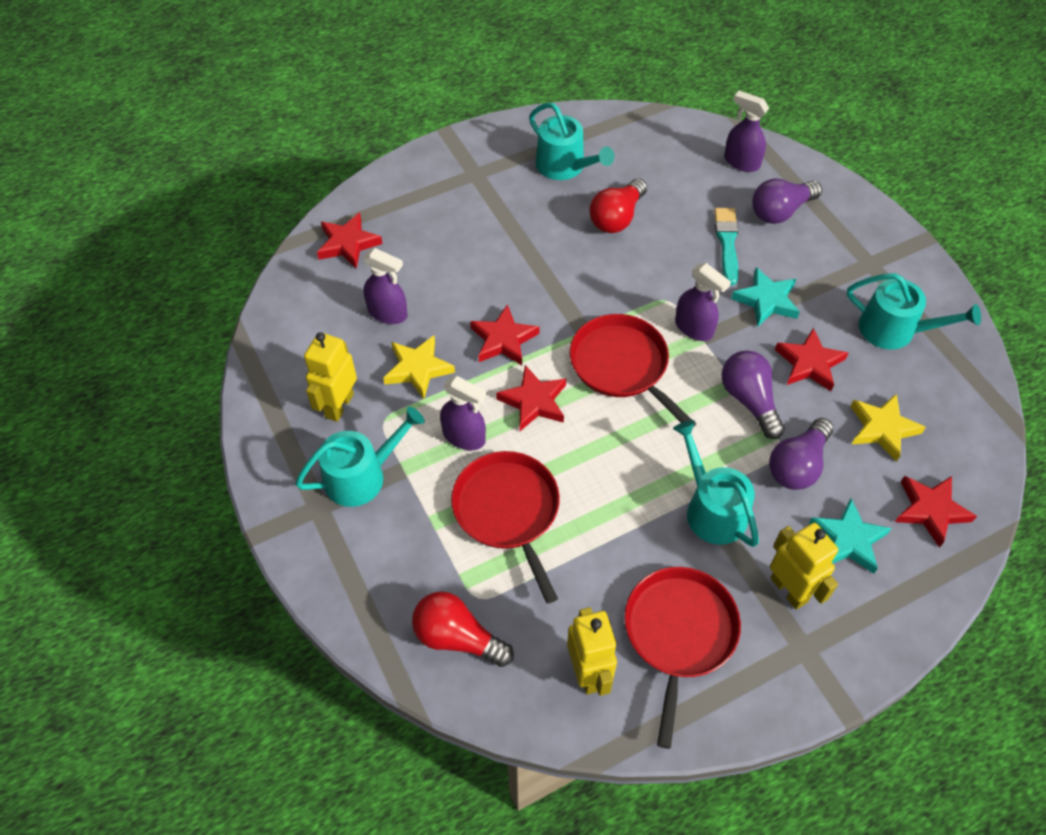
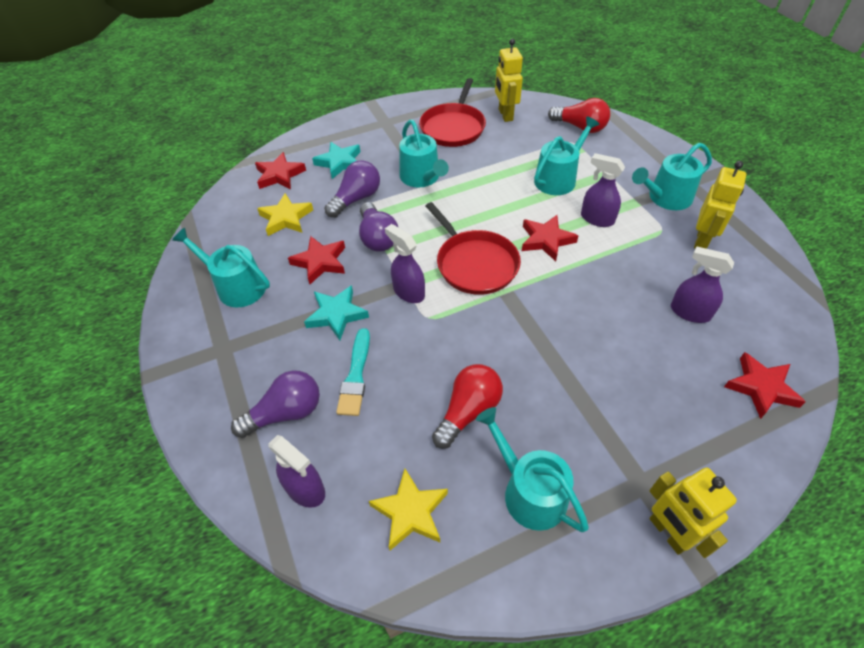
camera: 175 degrees left, 5 degrees down
yellow star [383,335,455,399] -> yellow star moved to [369,469,448,550]
red pan [451,451,560,604] -> turquoise watering can [534,117,599,195]
red star [470,304,539,365] -> none
yellow robot [770,523,838,610] -> yellow robot moved to [649,467,737,558]

